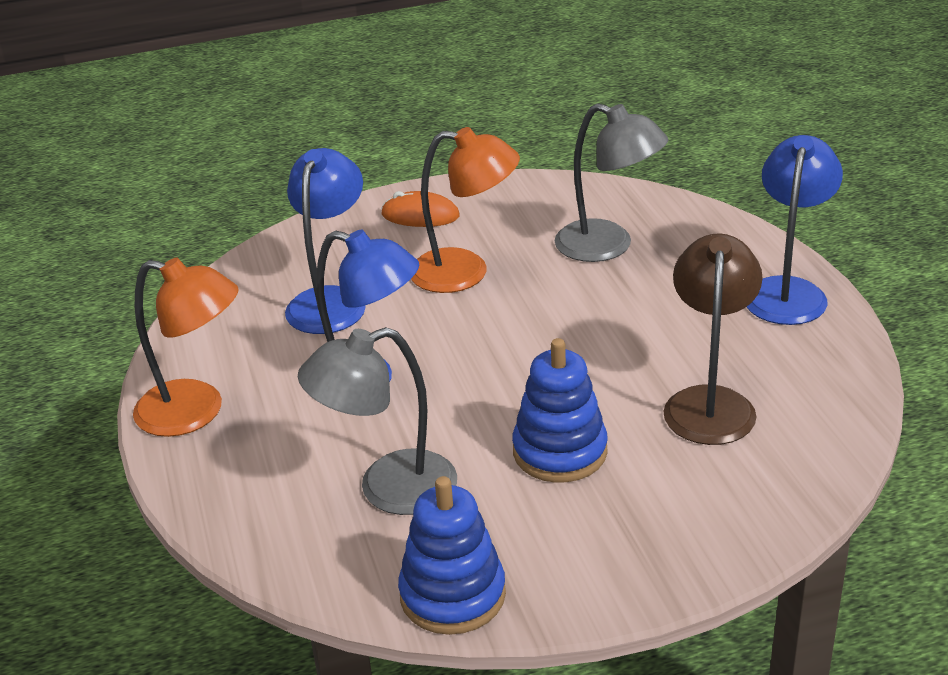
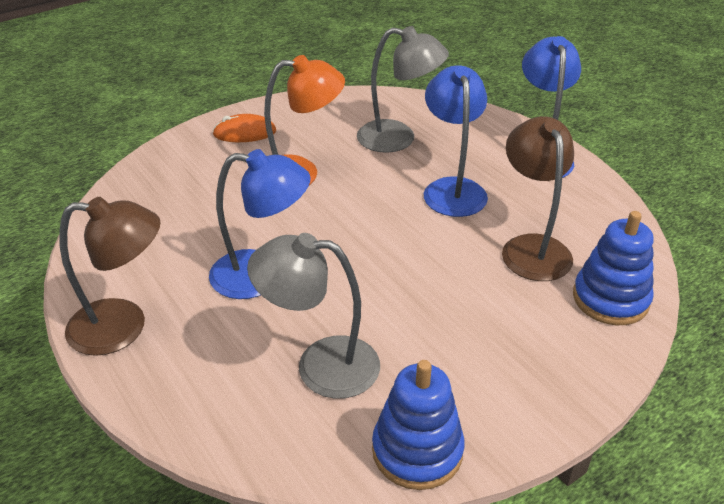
camera: 20 degrees left, 5 degrees up
orange lamp [133,258,239,437] -> brown lamp [59,197,161,356]
blue lamp [285,148,366,334] -> blue lamp moved to [424,65,488,217]
grey lamp [298,327,457,515] -> grey lamp turned 45 degrees clockwise [247,233,380,399]
blue stacking toy [512,338,608,483] -> blue stacking toy moved to [573,211,654,325]

